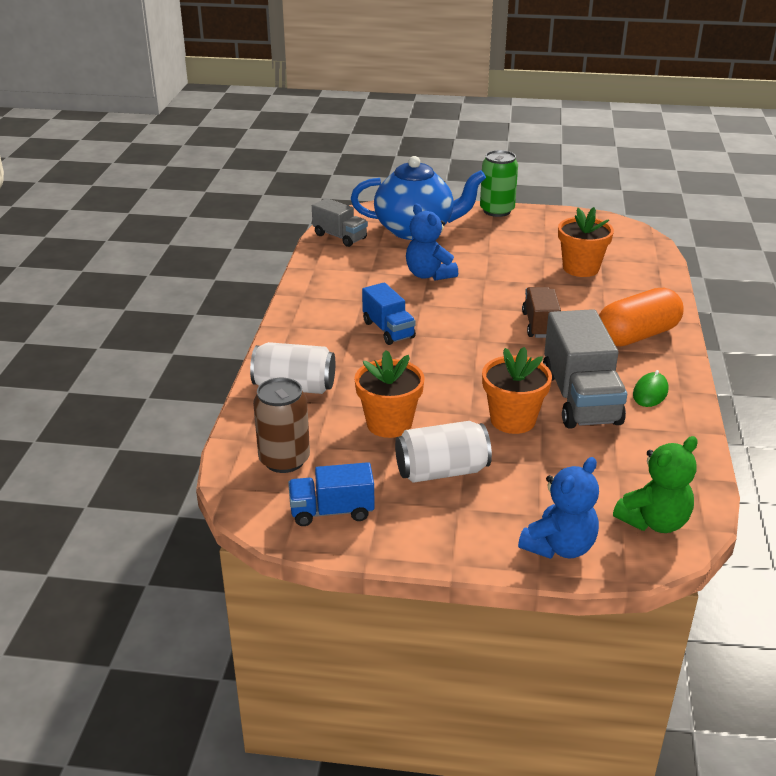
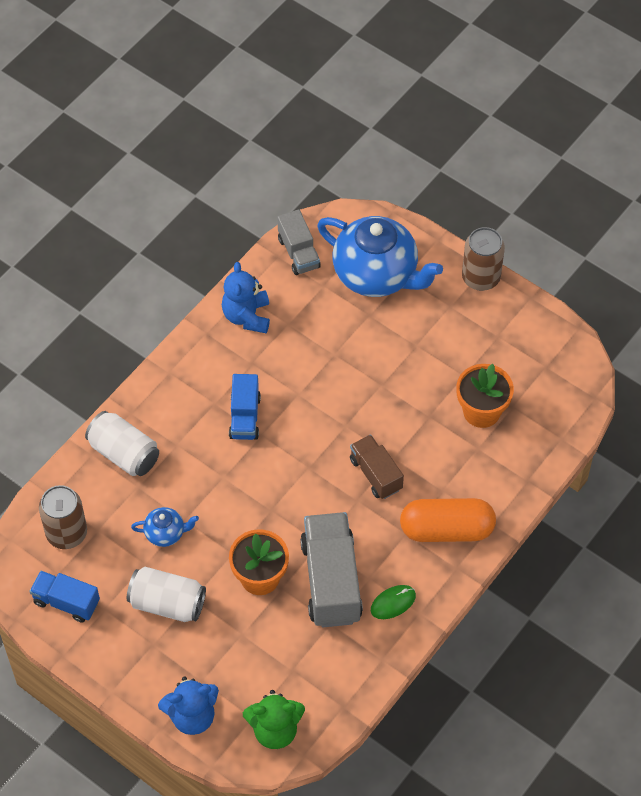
camera: 30 degrees right, 25 degrees up
orange flower pot [354,350,425,438] -> blue teapot [131,507,199,547]
blue teddy bear [406,204,458,281] -> blue teddy bear moved to [222,262,270,333]
green can [480,150,518,217] -> brown can [462,227,505,291]
brown truck [522,287,561,338] -> brown truck turned 60 degrees counterclockwise [350,435,404,499]
grey truck [543,309,627,429] -> grey truck turned 150 degrees clockwise [300,512,363,627]

